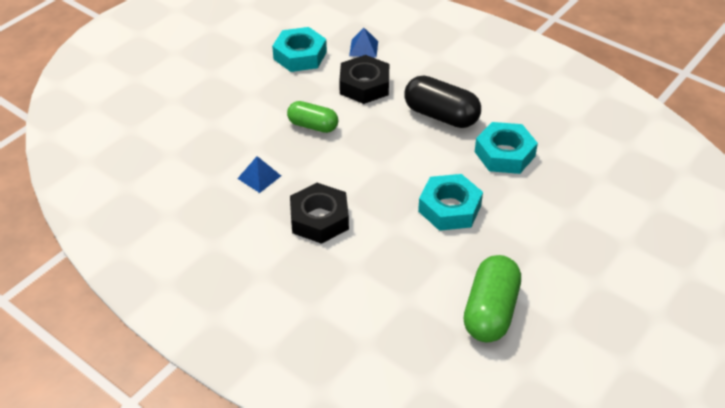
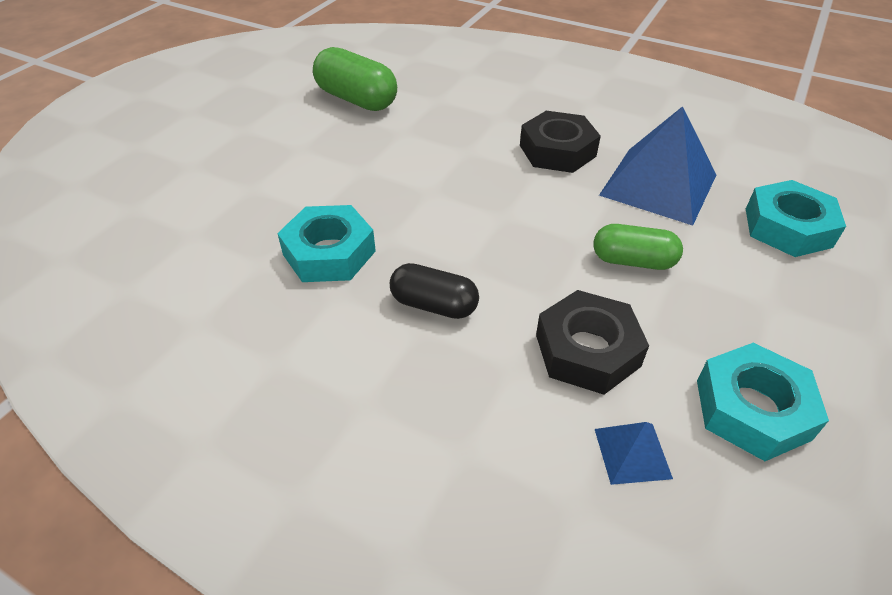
camera: 170 degrees right, 0 degrees up
blue pyramid [237,156,281,193] -> blue pyramid [599,106,716,226], size x2.23
black capsule [404,75,481,128] -> black capsule [390,263,479,319], size x0.65
turquoise nut [418,174,483,231] -> turquoise nut moved to [746,180,846,257]
green capsule [464,255,521,342] -> green capsule turned 60 degrees counterclockwise [313,47,397,111]

